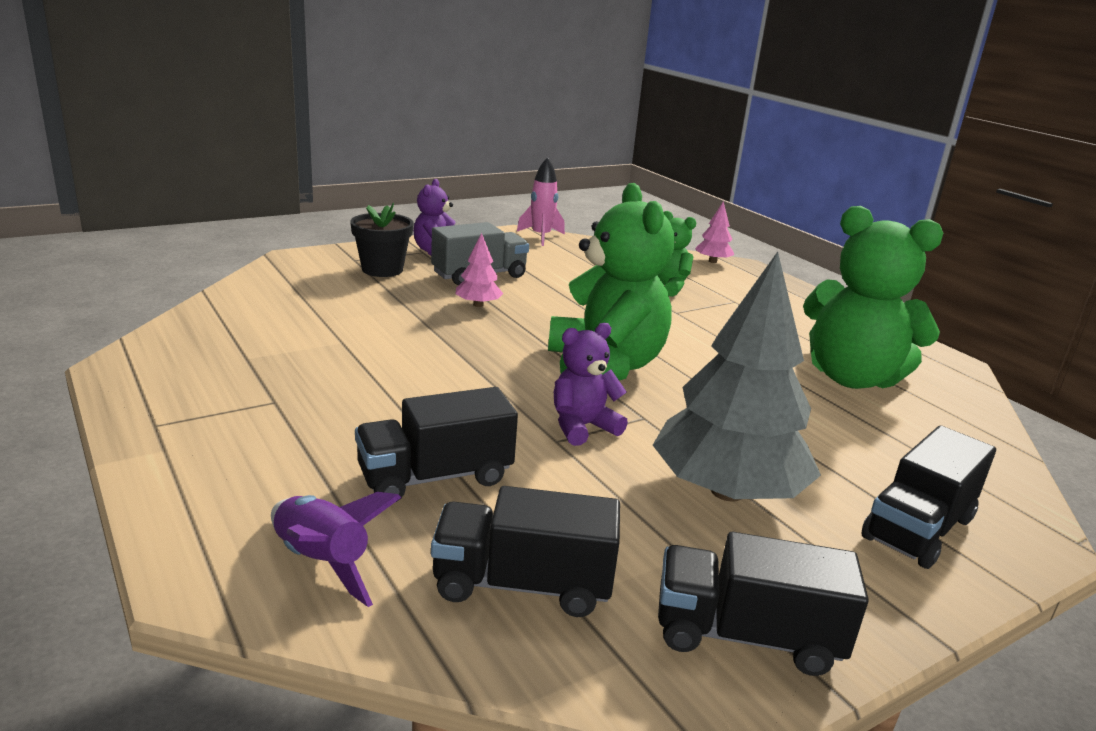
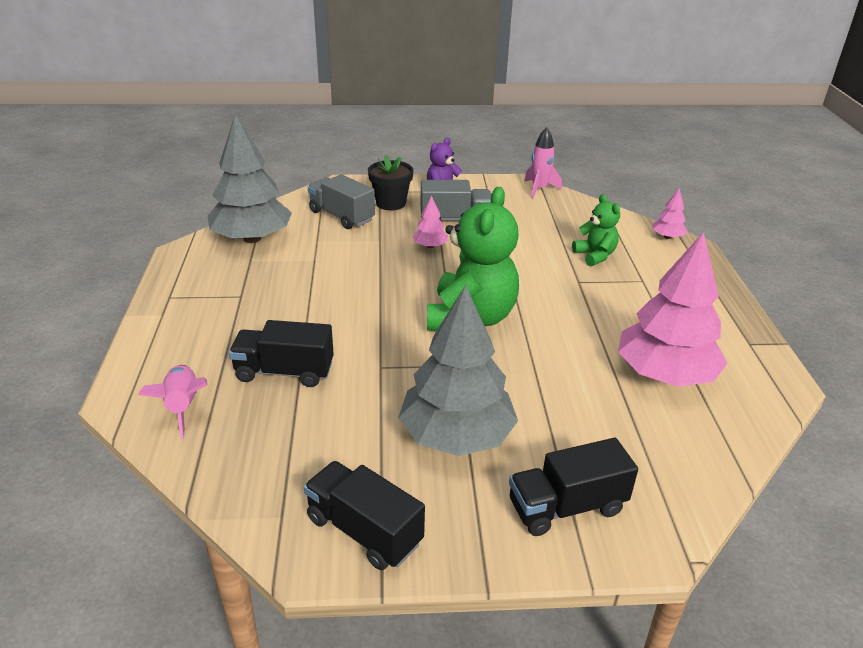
camera: 30 degrees right, 10 degrees up
purple rocket [271,492,401,607] -> pink rocket [138,365,208,440]
black truck [431,486,620,617] -> none
purple teddy bear [554,323,628,446] -> none
green teddy bear [803,206,943,389] -> pink tree [618,232,727,387]
none -> grey tree [207,114,292,243]
none -> grey truck [308,174,375,229]

